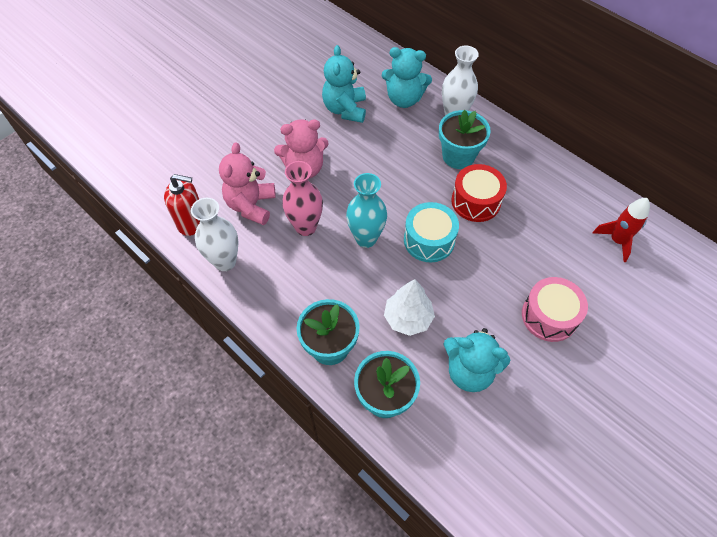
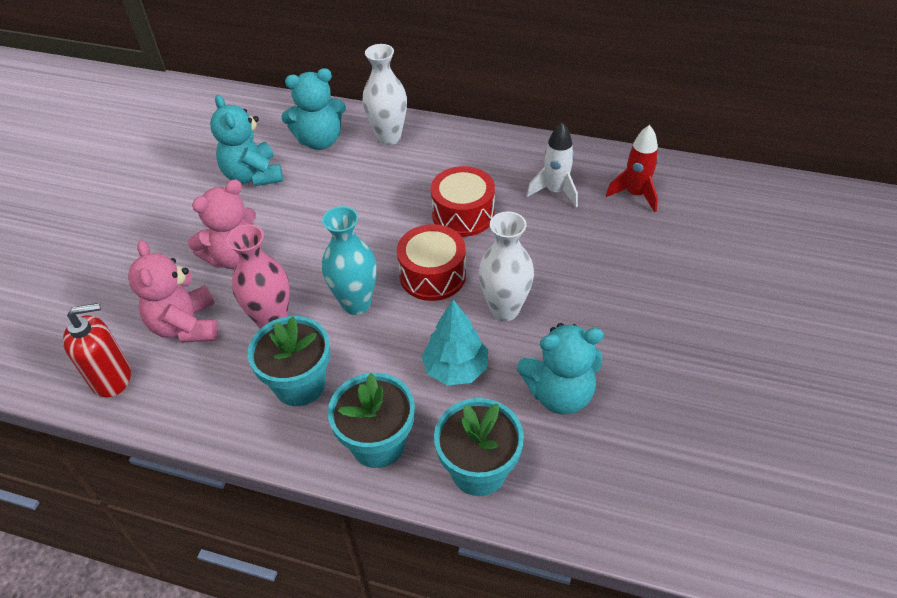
camera: 25 degrees left, 10 degrees down
white vase [191,198,238,271] -> white vase moved to [479,211,534,321]
white tree [384,279,435,336] -> turquoise tree [421,300,488,386]
turquoise drum [404,202,459,262] -> red drum [397,224,466,301]
turquoise flower pot [439,110,491,169] -> turquoise flower pot moved to [248,316,330,406]
pink drum [522,277,588,342] -> none
none -> white rocket [527,122,578,207]

